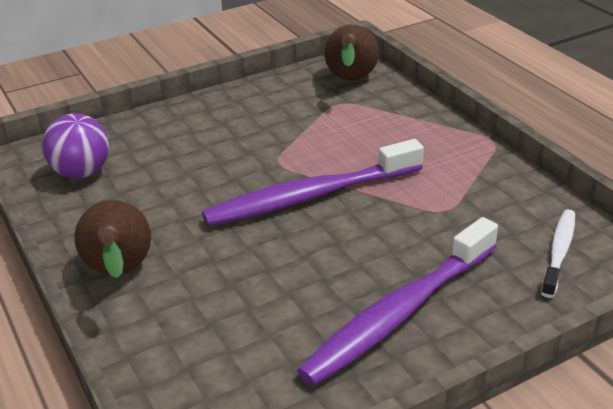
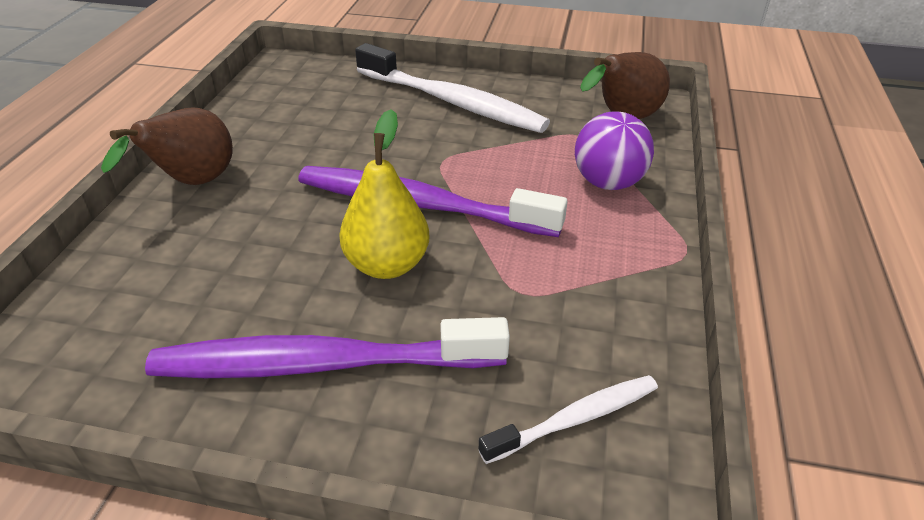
camera: 40 degrees right, 5 degrees up
purple ball [42,113,109,178] -> purple ball moved to [575,111,654,190]
none -> yellow pear [339,109,430,279]
none -> white toothbrush [355,43,550,133]

